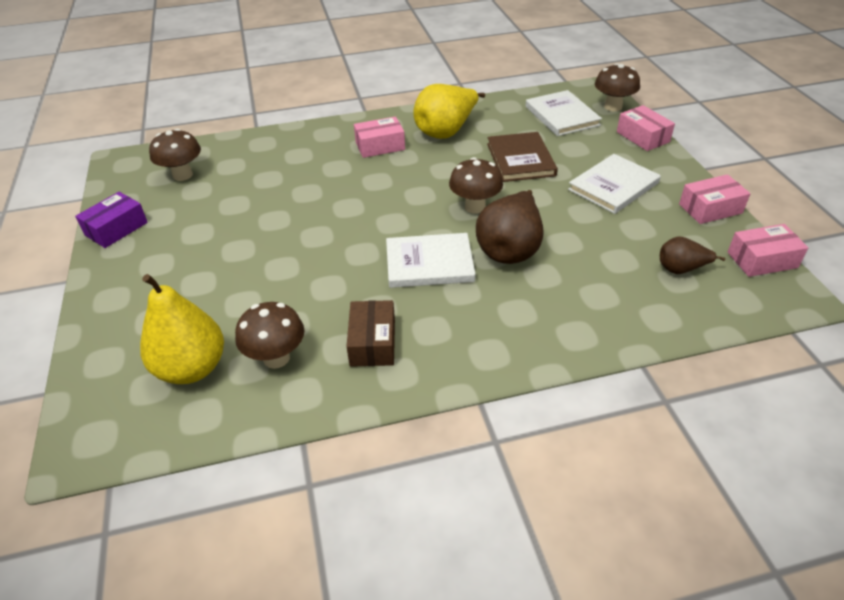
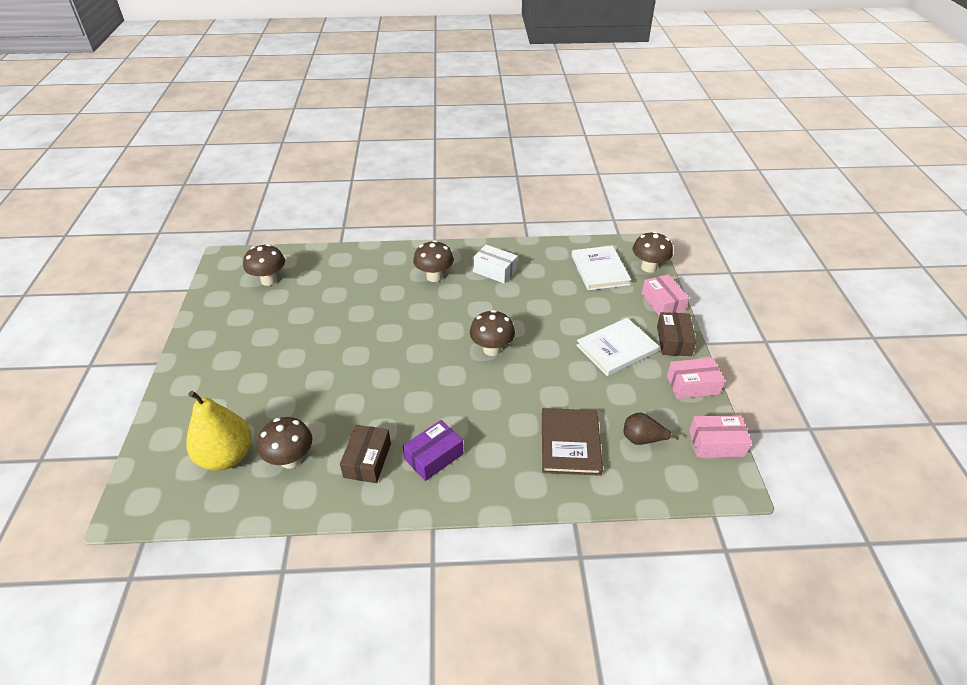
camera: 10 degrees right, 0 degrees up
purple box [75,192,148,248] -> purple box moved to [403,420,463,481]
pink box [354,117,405,158] -> brown mushroom [413,240,454,282]
white book [386,233,475,288] -> none
yellow pear [413,84,485,139] -> white box [473,245,518,284]
brown pear [476,190,543,264] -> none
brown book [487,132,558,182] -> brown book moved to [542,408,603,476]
none -> brown box [657,312,696,356]

